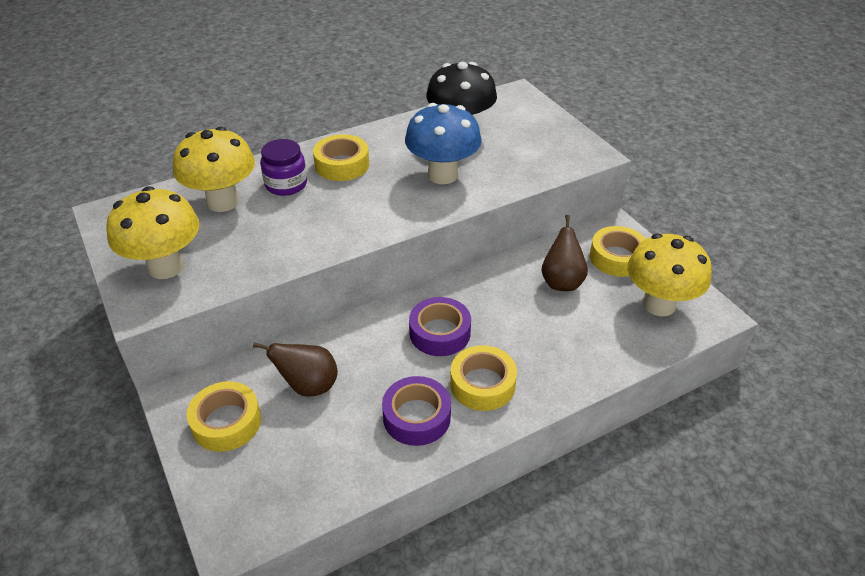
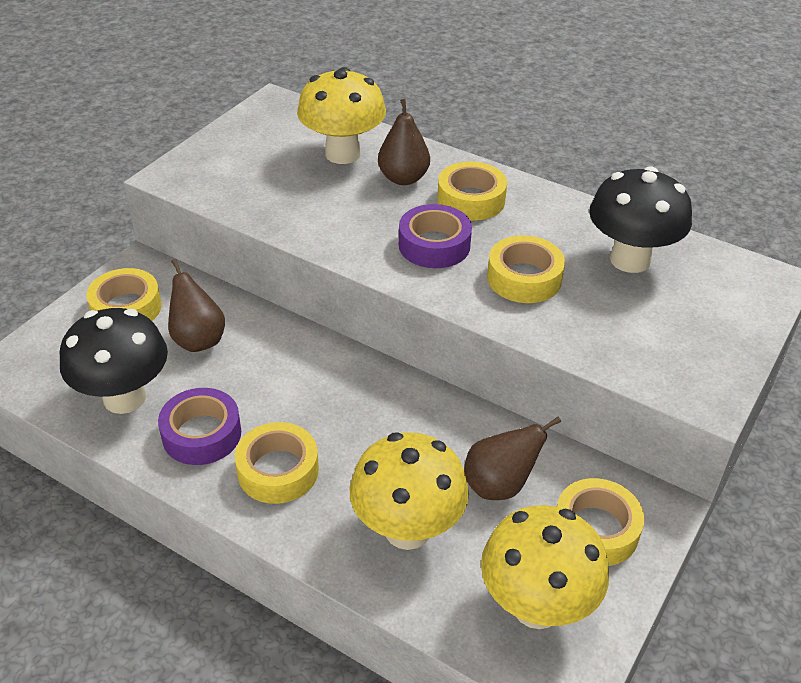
camera: 60 degrees right, 0 degrees up
yellow mushroom [106,186,199,279] -> yellow mushroom moved to [350,432,469,550]
purple jar [260,139,307,196] -> brown pear [378,99,430,185]
blue mushroom [405,103,482,184] -> yellow tape [487,235,565,303]
purple tape [409,297,471,356] -> purple tape moved to [399,204,472,268]
none -> black mushroom [60,308,168,414]

